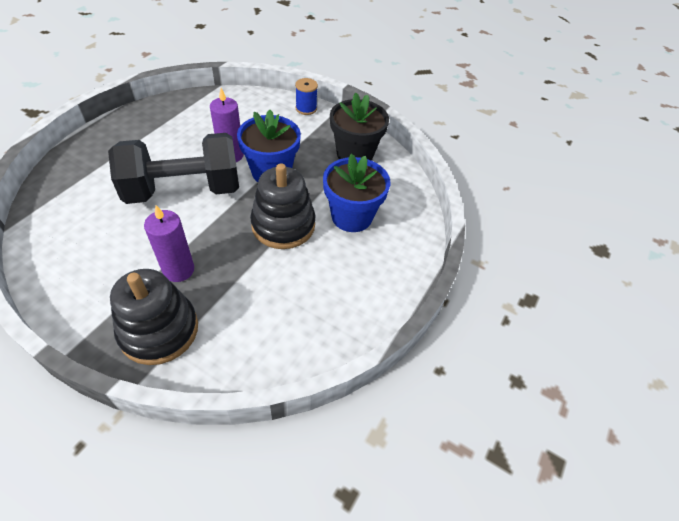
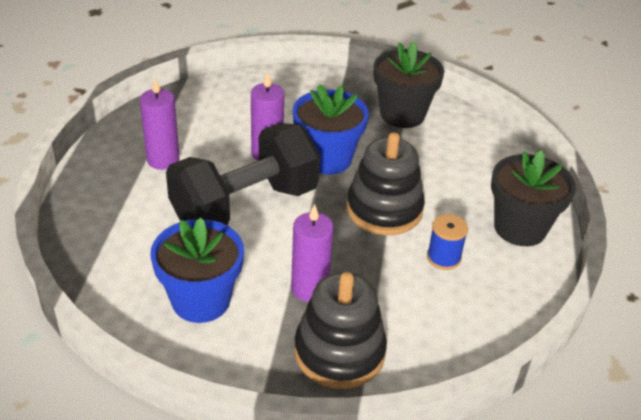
camera: 20 degrees left, 10 degrees down
blue spool [295,78,318,115] -> blue spool moved to [427,214,468,270]
blue flower pot [323,154,390,232] -> blue flower pot moved to [150,218,244,323]
none -> purple candle [140,78,180,170]
none -> black flower pot [491,150,576,246]

